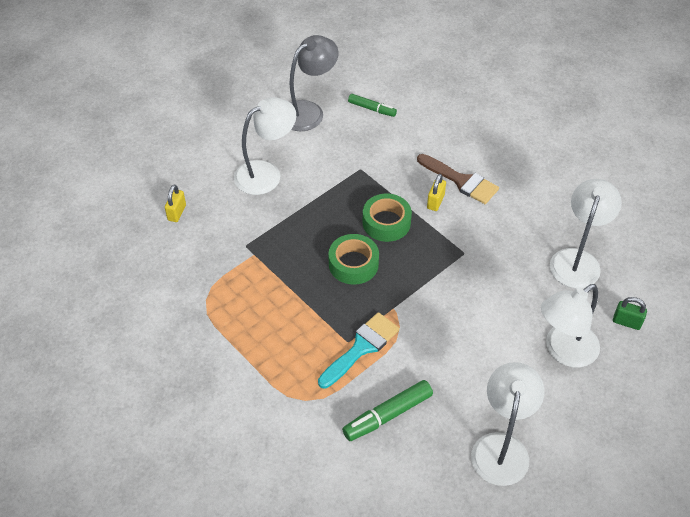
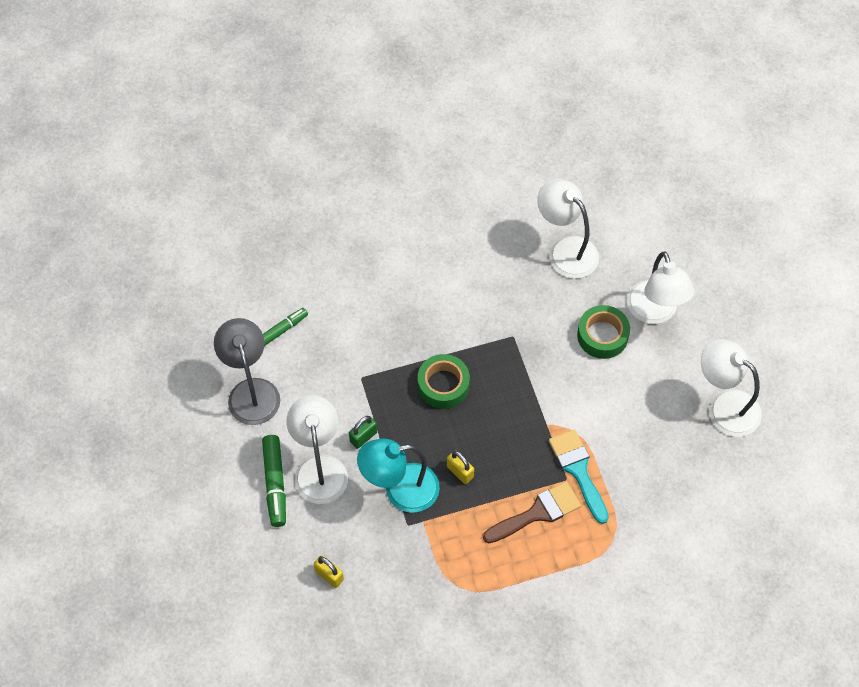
camera: 65 degrees left, 10 degrees up
green tape [328,234,379,285] -> green tape moved to [577,305,630,359]
green marker [342,380,433,441] -> green marker moved to [262,435,286,527]
brown brush [417,154,499,204] -> brown brush moved to [483,482,581,543]
yellow padlock [427,174,446,211] -> yellow padlock moved to [447,450,474,484]
green padlock [613,297,647,330] -> green padlock moved to [349,416,377,449]
none -> turquoise lamp [357,438,440,513]

